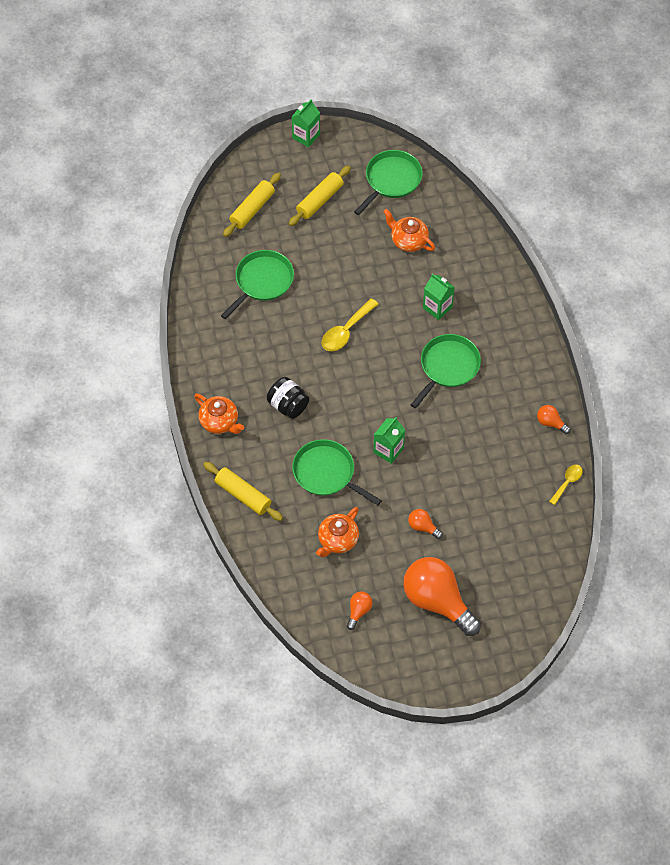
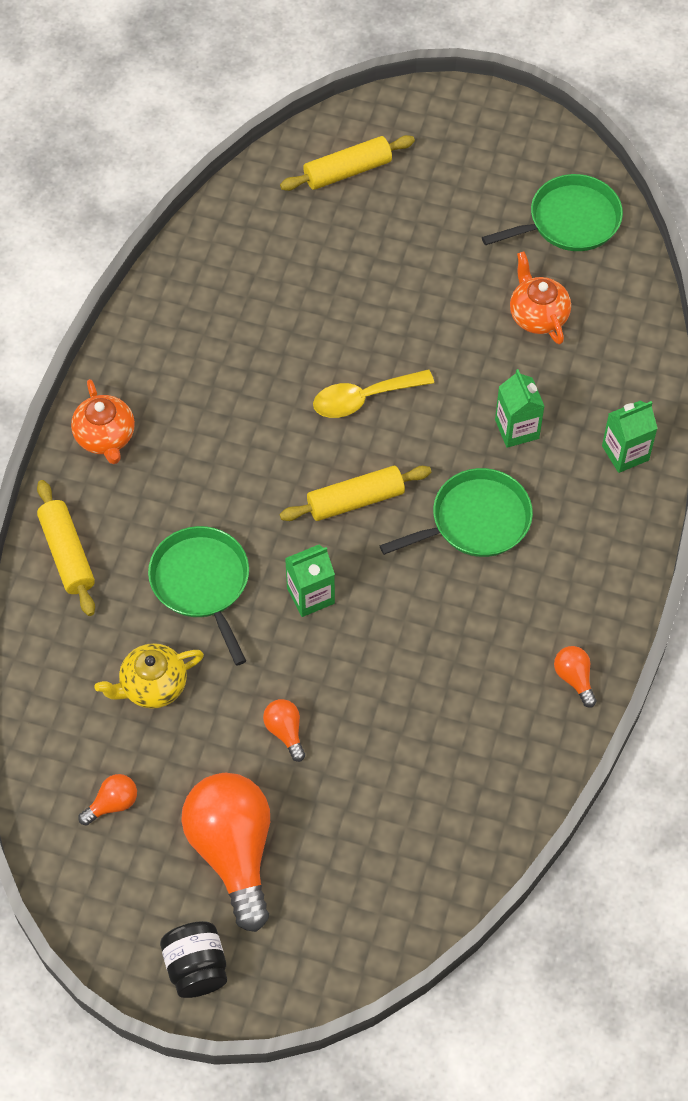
camera: 30 degrees right, 0 degrees up
green pan [221,250,294,319] -> none
black jar [267,377,309,419] -> black jar moved to [160,921,227,998]
yellow rolling pin [289,165,351,226] -> yellow rolling pin moved to [280,466,431,521]
green carton [291,99,320,147] -> green carton moved to [602,401,658,473]
orange teapot [316,507,359,557] -> yellow teapot [95,643,204,709]
yellow spoon [549,465,582,505] -> none

